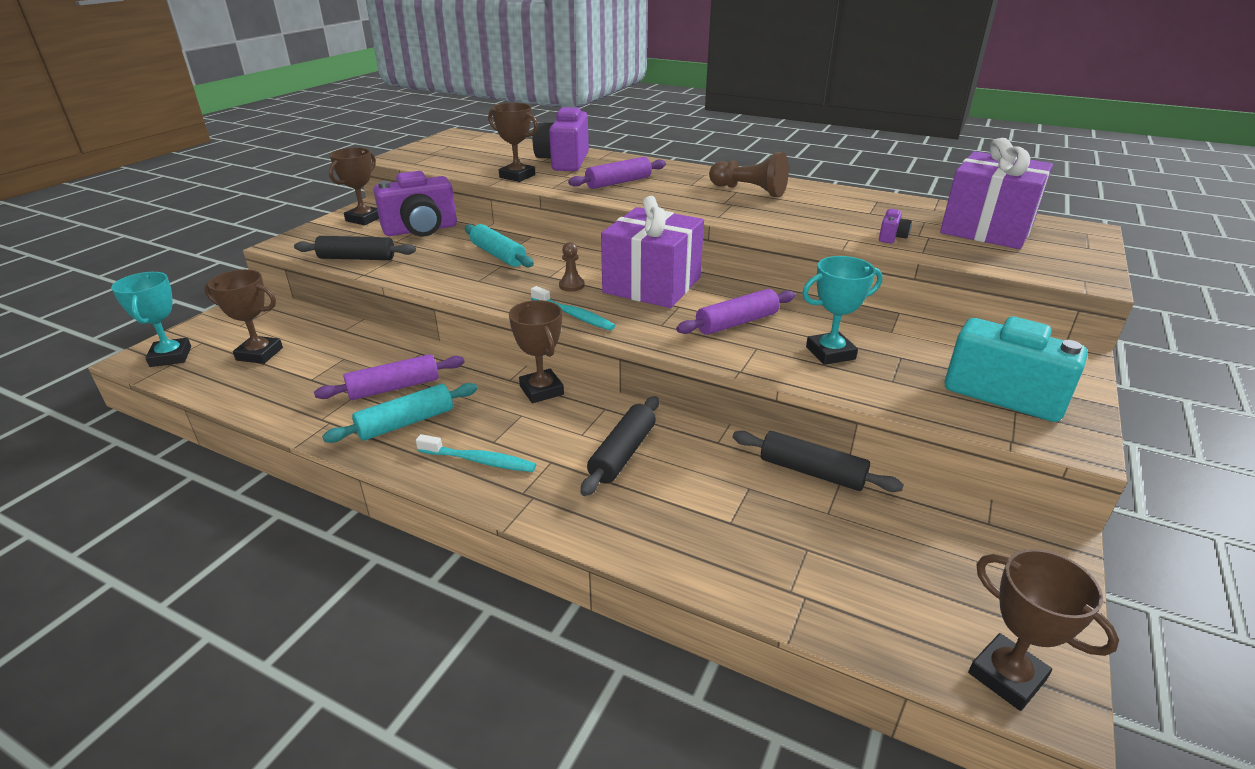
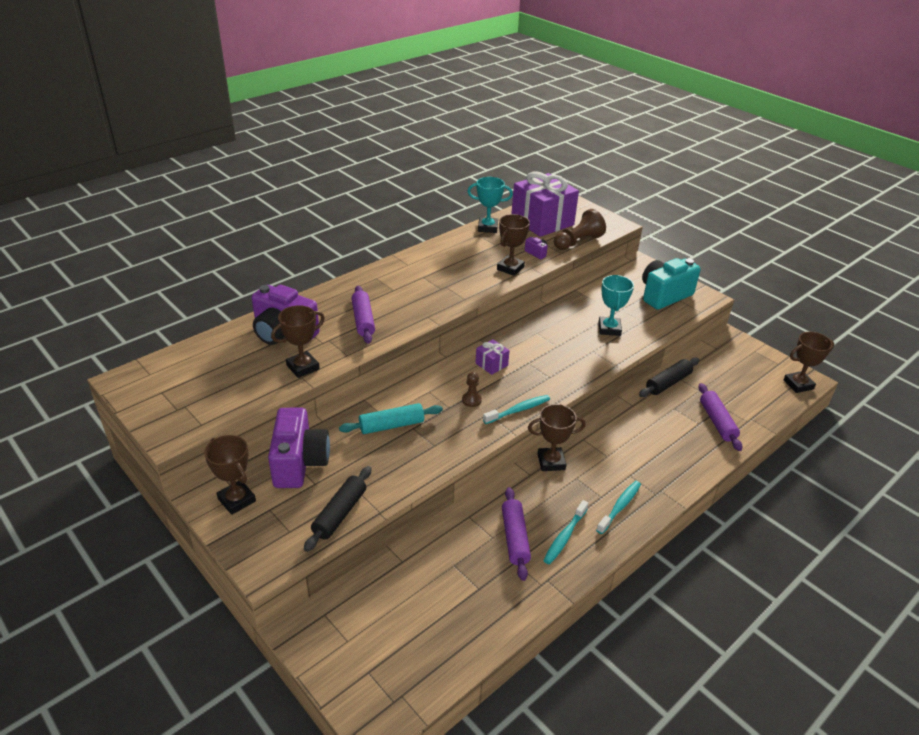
camera: 70 degrees left, 5 degrees up
turquoise trophy [111,272,191,367] -> turquoise trophy moved to [467,177,513,233]
brown trophy [204,269,283,364] -> brown trophy moved to [497,214,530,276]
turquoise rolling pin [322,383,478,443] -> turquoise toothbrush [543,500,589,565]
black rolling pin [581,396,659,496] -> none
purple gift [601,196,704,308] -> purple gift [475,339,510,375], size x0.43
purple rolling pin [676,289,795,335] -> purple rolling pin moved to [698,383,742,451]
brown pawn [709,152,789,197] -> brown pawn moved to [554,209,606,250]

